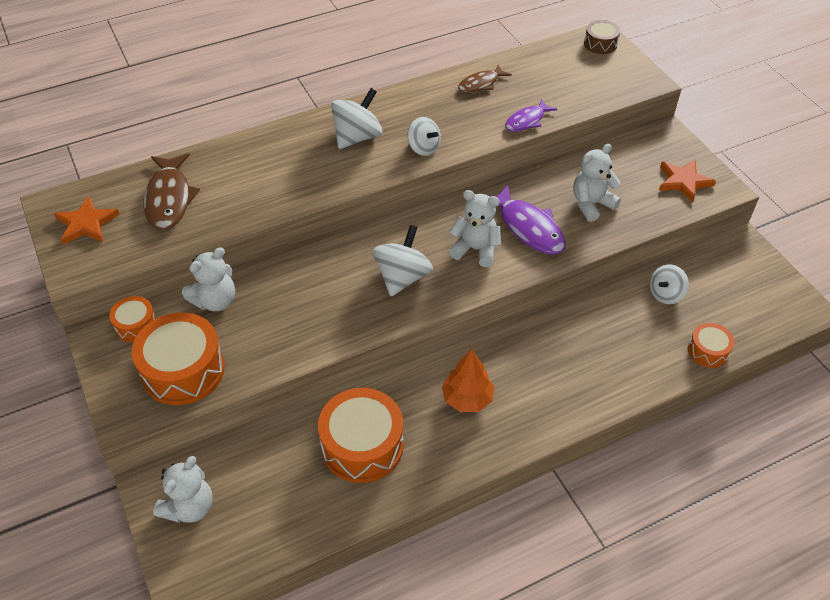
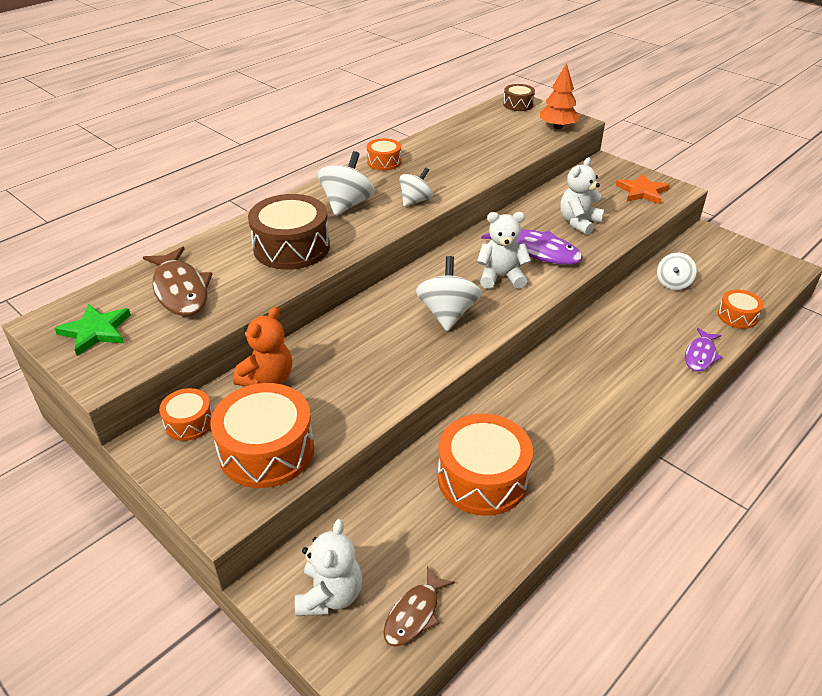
camera: 20 degrees left, 10 degrees down
orange star [54,196,120,245] -> green star [54,304,131,356]
white teddy bear [182,247,235,311] -> orange teddy bear [233,307,292,386]
white spinning top [408,117,441,156] -> white spinning top turned 75 degrees counterclockwise [399,167,433,207]
orange tree [442,349,494,412] -> orange tree moved to [540,63,580,129]
brown fish [458,65,512,93] -> brown fish moved to [383,566,455,647]
purple fish [505,99,557,132] -> purple fish moved to [685,328,723,372]
none -> brown drum [248,194,330,270]
none -> orange drum [367,138,401,170]

